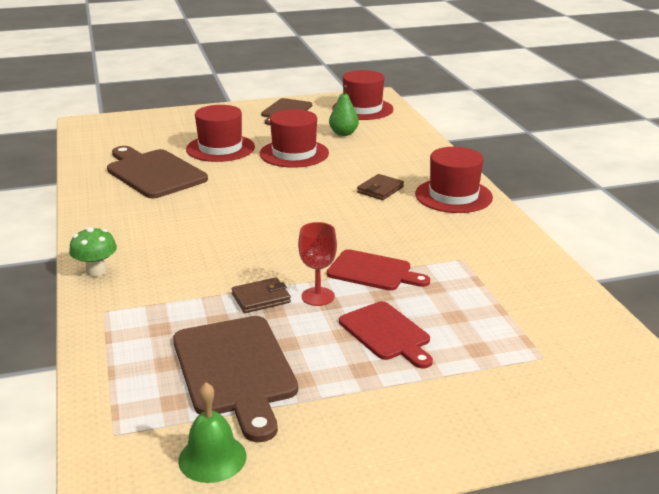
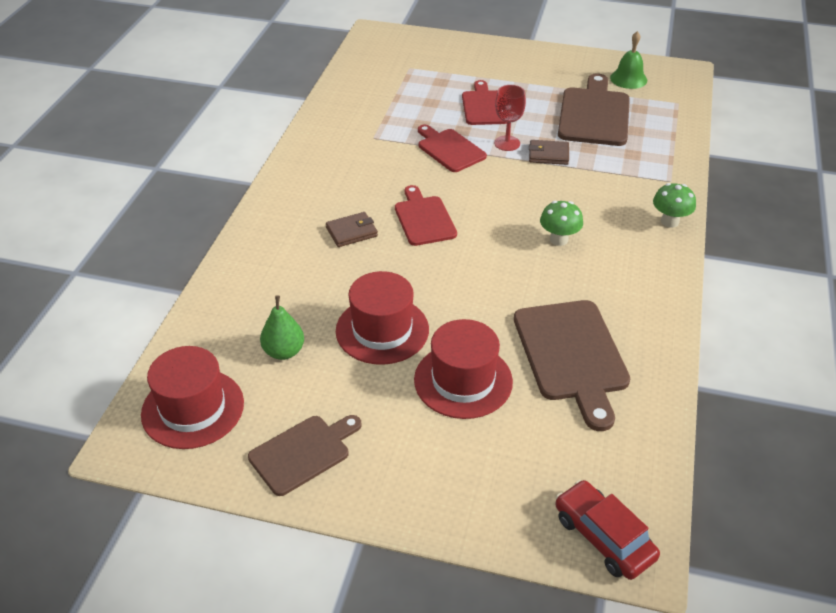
camera: 150 degrees left, 15 degrees up
red hat [415,147,493,213] -> none
none -> red cutting board [395,185,457,246]
none -> green mushroom [540,201,583,246]
none -> red car [555,480,660,580]

